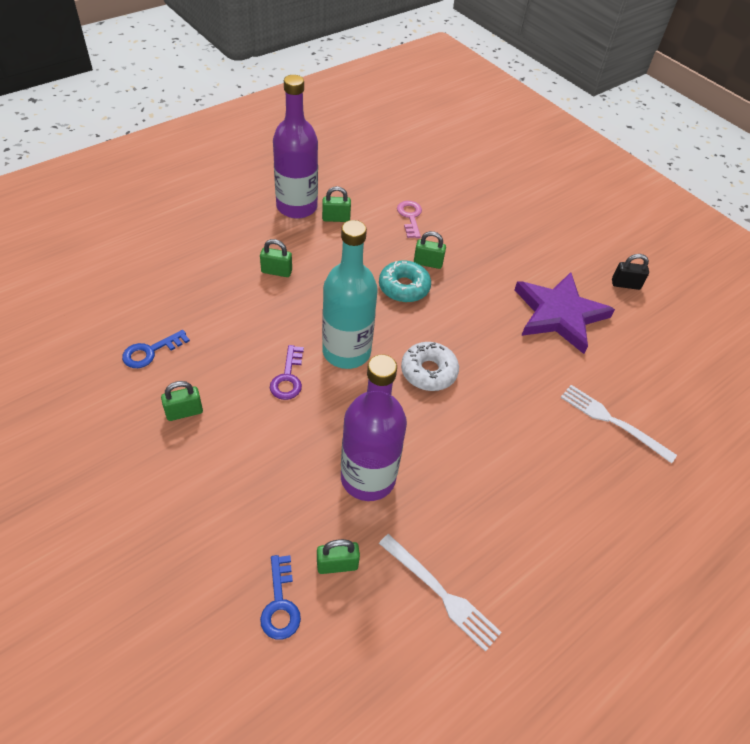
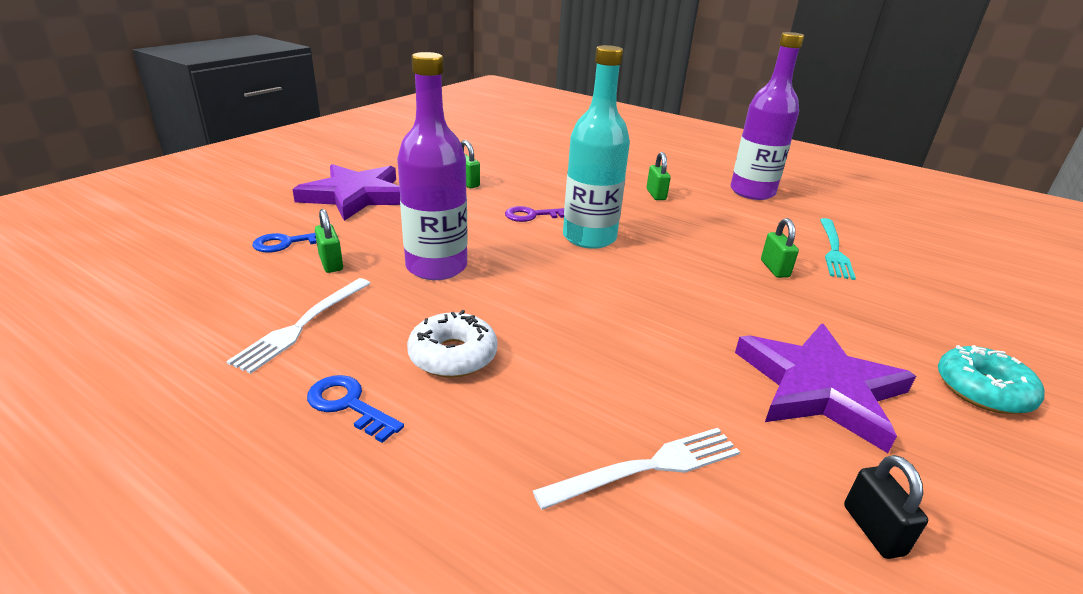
camera: 75 degrees right, 20 degrees down
blue key [122,330,190,368] -> blue key moved to [307,375,404,443]
green padlock [322,186,351,222] -> none
turquoise donut [379,260,431,302] -> turquoise donut moved to [938,345,1045,414]
pink key [397,201,422,238] -> turquoise fork [820,218,856,280]
white donut [401,342,459,391] -> white donut moved to [407,310,498,378]
white fork [560,385,677,463] -> white fork turned 45 degrees clockwise [533,428,740,510]
black padlock [612,254,649,290] -> black padlock moved to [844,455,928,559]
none -> purple star [292,164,400,221]

